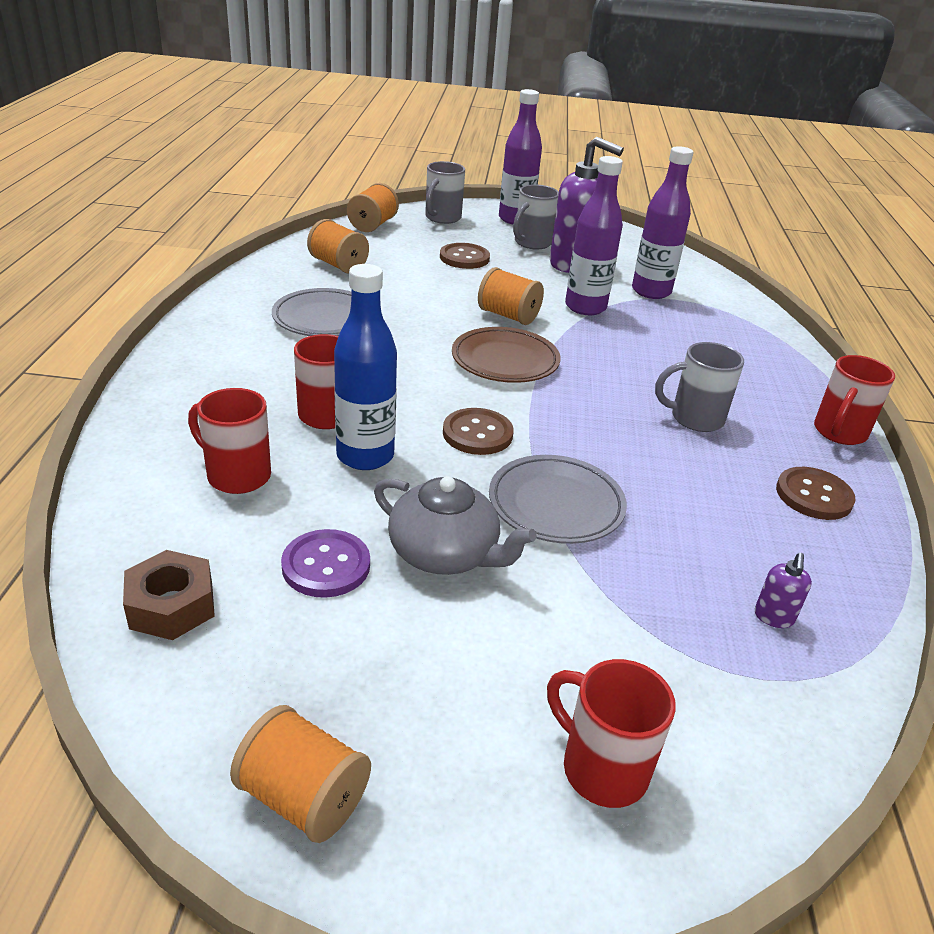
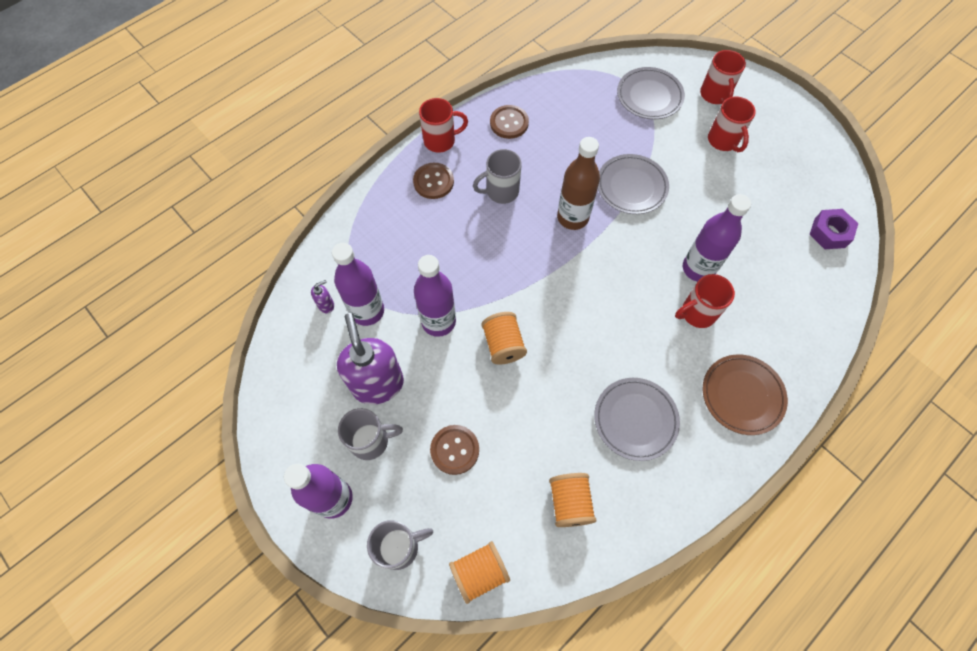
camera: 135 degrees left, 30 degrees up
brown nut [123,550,215,640] -> purple nut [809,209,858,249]
red mug [188,388,271,494] -> red mug moved to [708,97,756,152]
orange spool [230,705,371,843] -> none
purple button [281,529,370,598] -> none
blue bottle [334,264,397,470] -> purple bottle [683,194,751,282]
grey teapot [374,476,537,575] -> none
brown button [443,408,514,455] -> brown button moved to [413,163,454,199]
brown plate [452,327,561,383] -> brown plate moved to [703,354,788,435]
grey mug [655,342,744,432] -> grey mug turned 120 degrees clockwise [473,149,522,204]
purple soap dispenser [755,553,812,628] -> purple soap dispenser moved to [311,280,334,313]
none -> brown bottle [557,137,600,230]
none -> grey plate [617,67,685,119]

